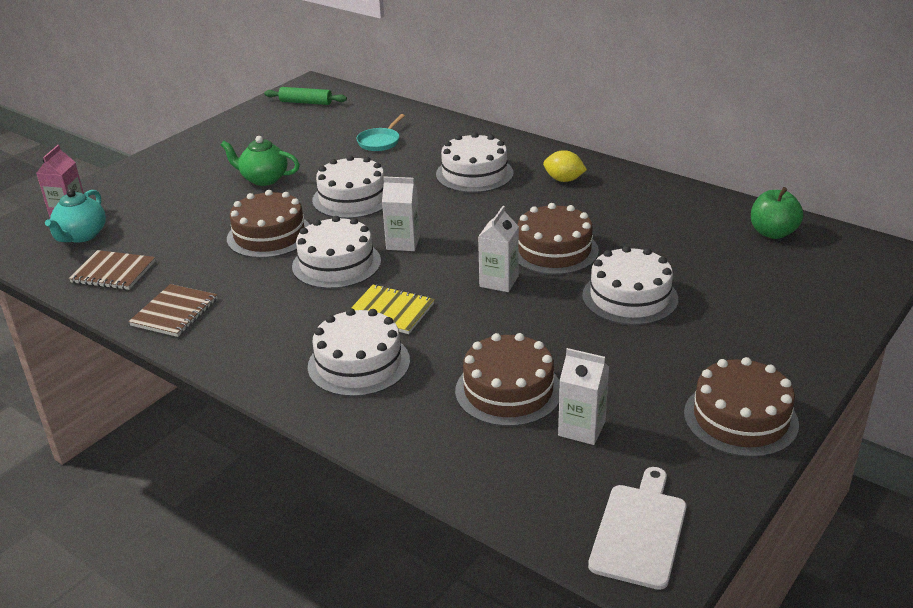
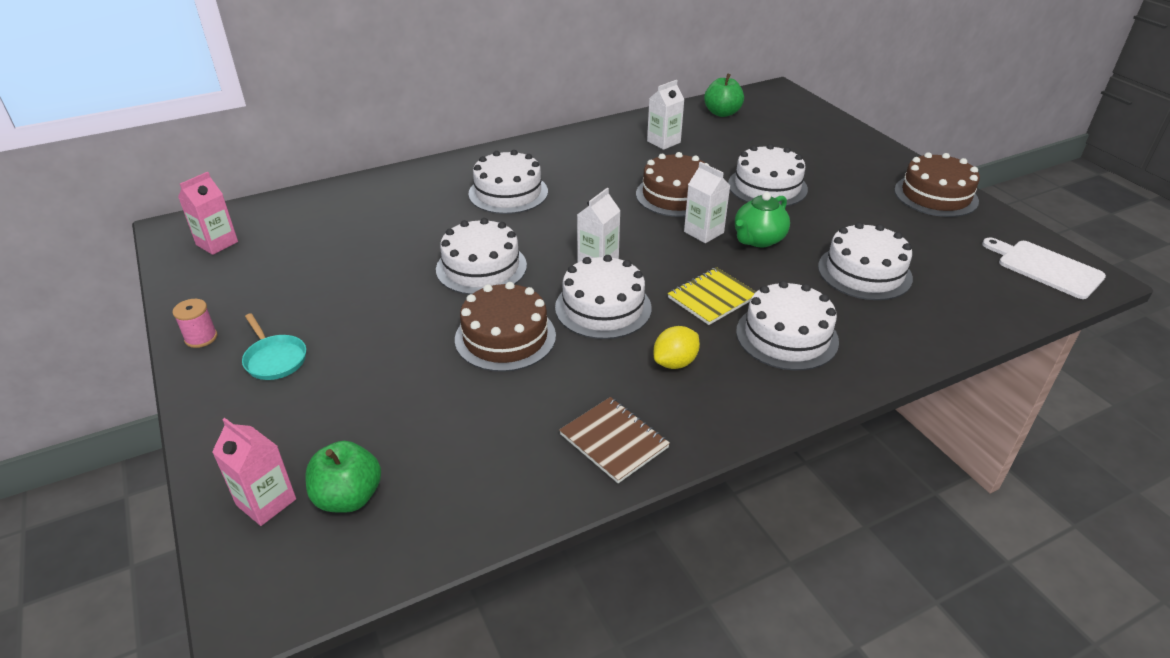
camera: 65 degrees left, 5 degrees up
turquoise teapot [45,189,106,243] -> green apple [305,441,381,513]
brown notebook [69,250,155,290] -> none
green teapot [221,136,300,186] -> green teapot moved to [735,192,790,247]
green rolling pin [264,87,347,105] -> pink carton [178,172,238,255]
turquoise pan [356,114,405,151] -> turquoise pan moved to [242,313,306,380]
brown cake [455,333,560,427] -> white cake [818,222,913,300]
yellow lemon [543,150,587,182] -> yellow lemon moved to [653,326,700,369]
white carton [558,348,609,445] -> white carton moved to [647,80,685,150]
none -> pink spool [173,299,217,348]

